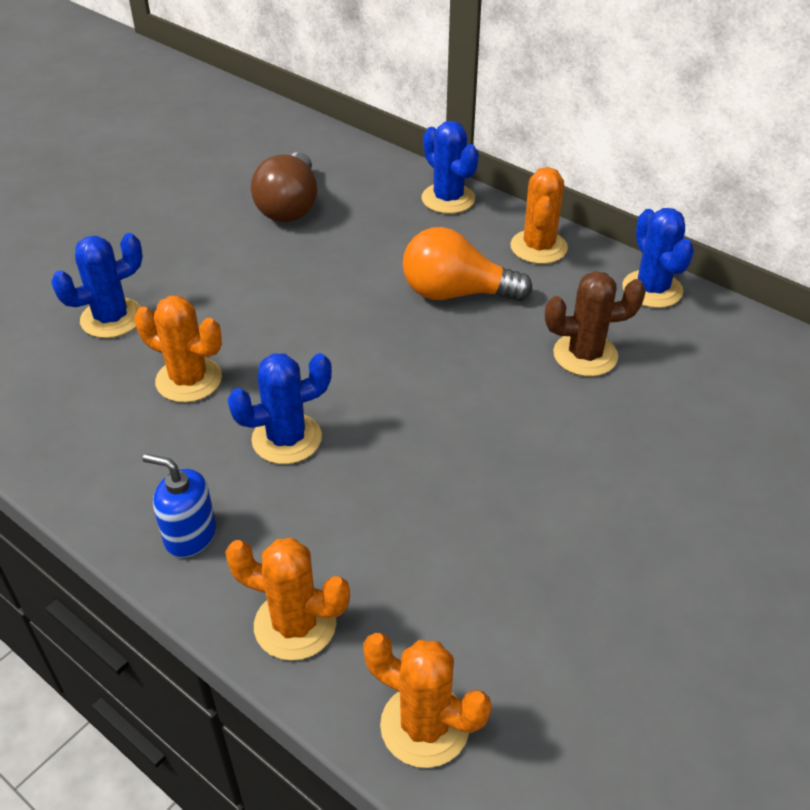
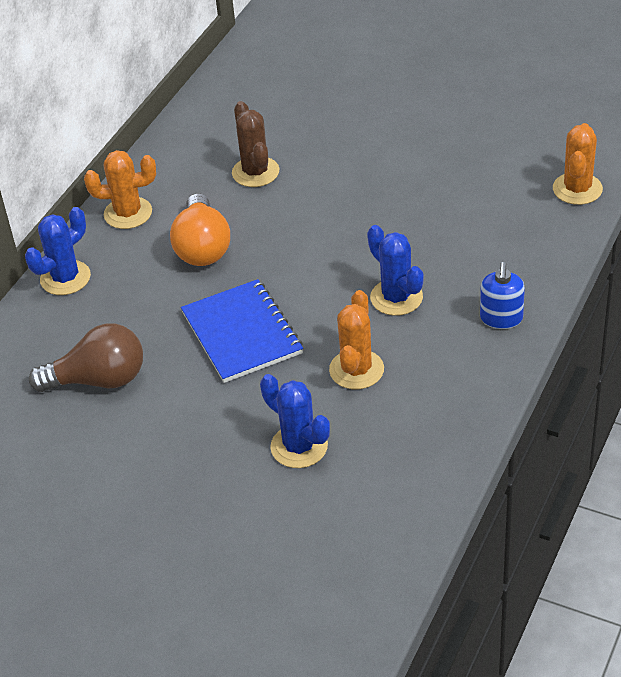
camera: 100 degrees left, 0 degrees up
orange cactus [225,538,350,661] -> none
blue cactus [622,208,694,308] -> none
none -> blue notebook [181,279,303,383]

